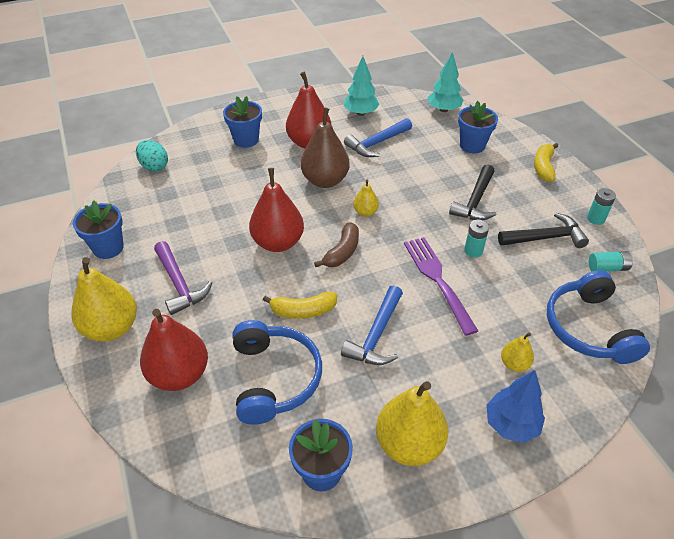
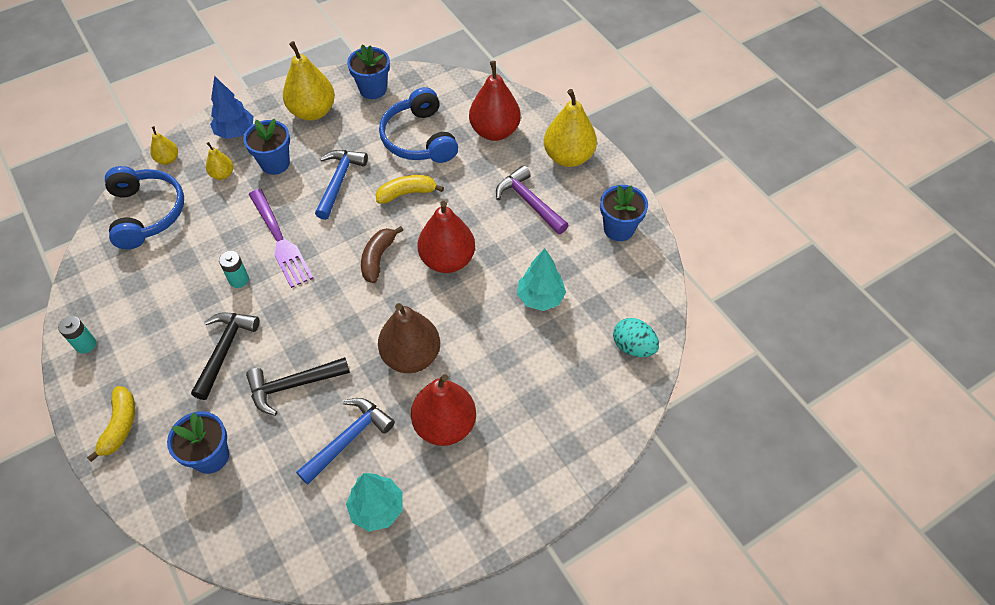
camera: 170 degrees right, 10 degrees up
blue flower pot [223,96,262,148] -> blue flower pot moved to [243,119,290,175]
yellow pear [353,180,379,217] -> yellow pear moved to [150,126,178,165]
turquoise tree [428,52,463,112] -> turquoise tree moved to [517,248,566,311]
black hammer [498,213,589,248] -> black hammer moved to [246,357,350,416]
turquoise battery [589,251,633,272] -> none

